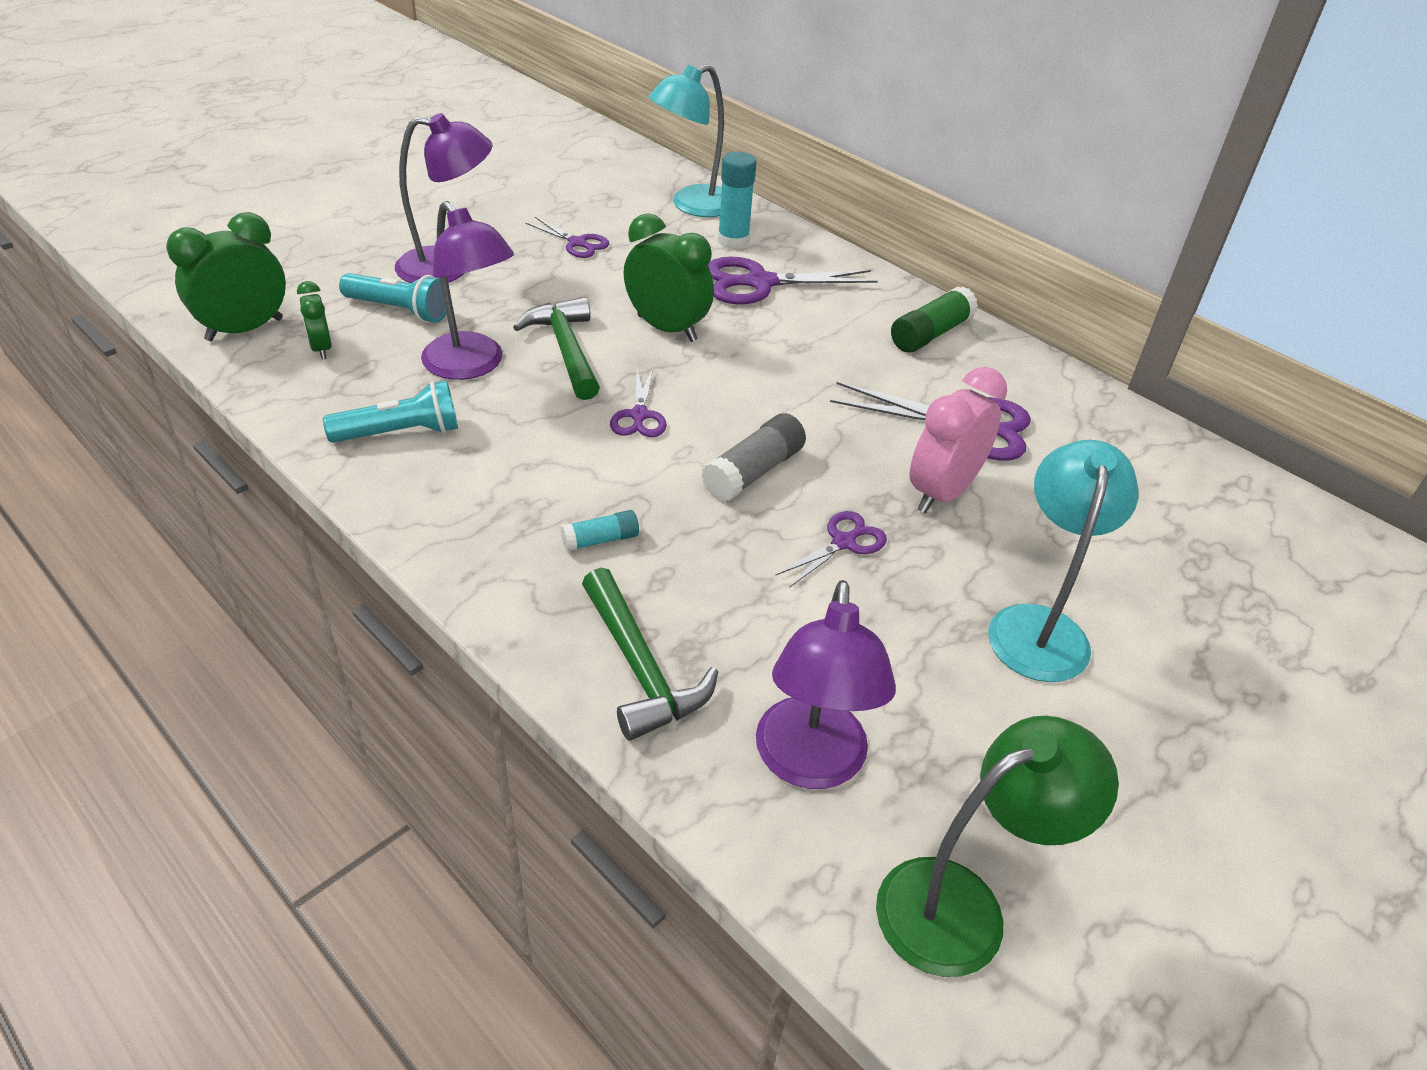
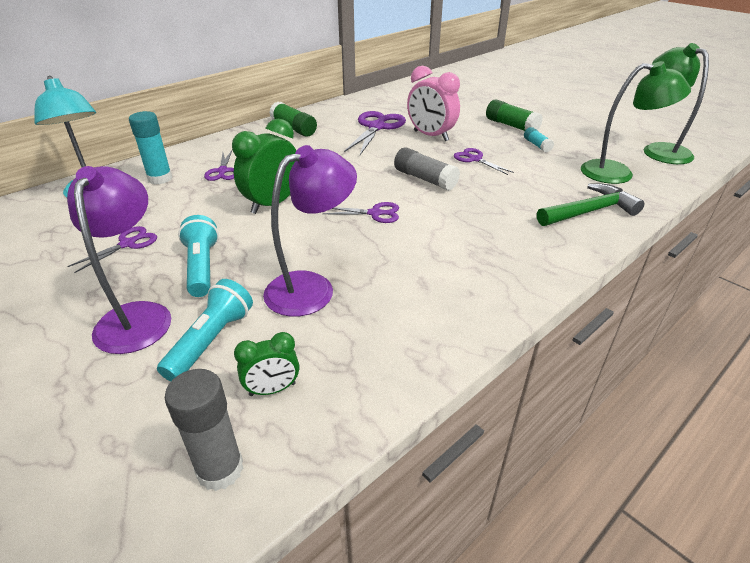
camera: 85 degrees left, 5 degrees down
green clock [166,212,286,341] -> grey glue stick [165,369,244,491]
turquoise flashlight [323,380,458,443] -> turquoise flashlight moved to [178,215,219,297]
green hammer [513,297,600,400] -> none
turquoise glue stick [560,510,639,552] -> turquoise glue stick moved to [524,127,554,152]
purple scissors [708,257,878,304] -> purple scissors [204,150,234,181], size x0.57
purple lamp [756,580,896,789] -> green lamp [581,61,691,184]
turquoise lamp [988,440,1138,682] -> green glue stick [486,99,543,131]

